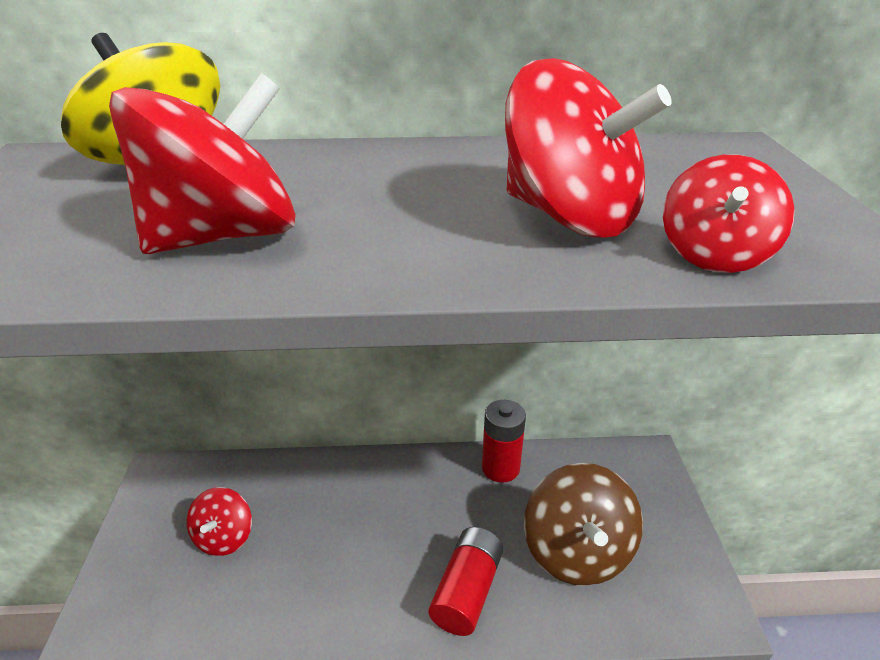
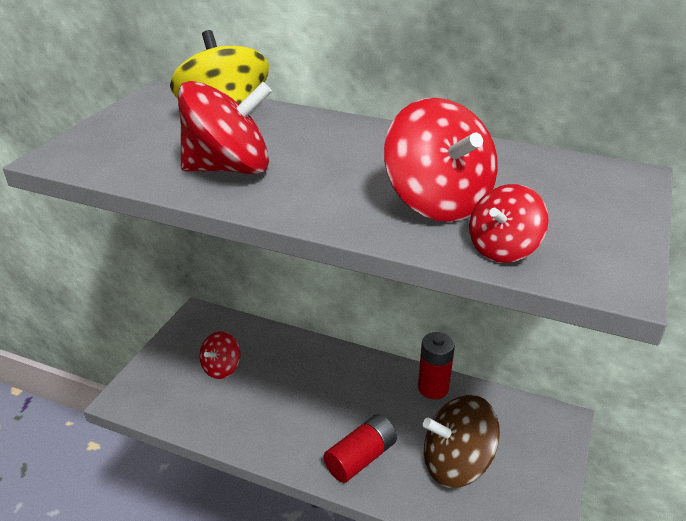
camera: 25 degrees right, 0 degrees up
brown spinning top [524,463,643,586] -> brown spinning top turned 60 degrees clockwise [423,395,500,488]

